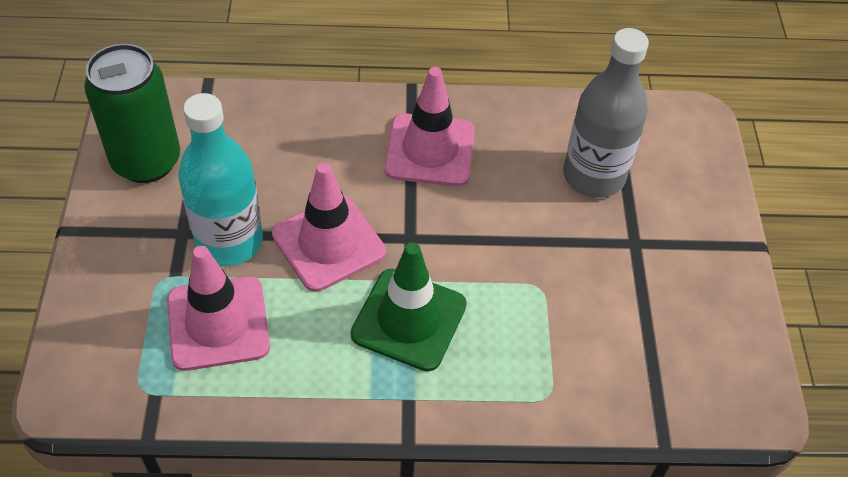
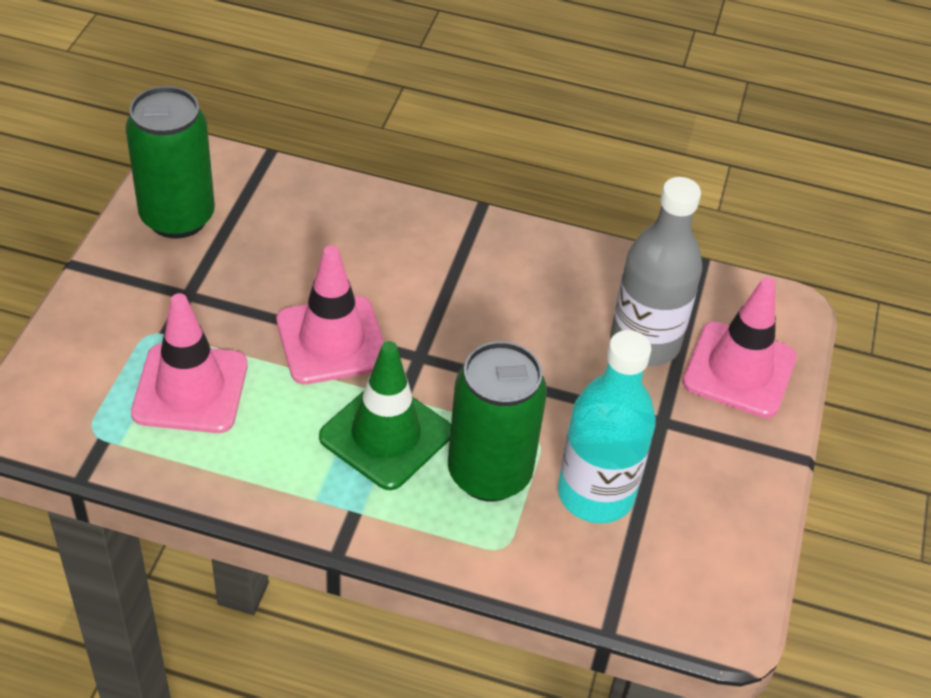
camera: 15 degrees right, 5 degrees down
turquoise bottle [178,93,263,266] -> turquoise bottle moved to [558,330,656,523]
pink traffic cone [385,67,475,186] -> pink traffic cone moved to [683,277,797,418]
none -> green can [448,341,547,502]

